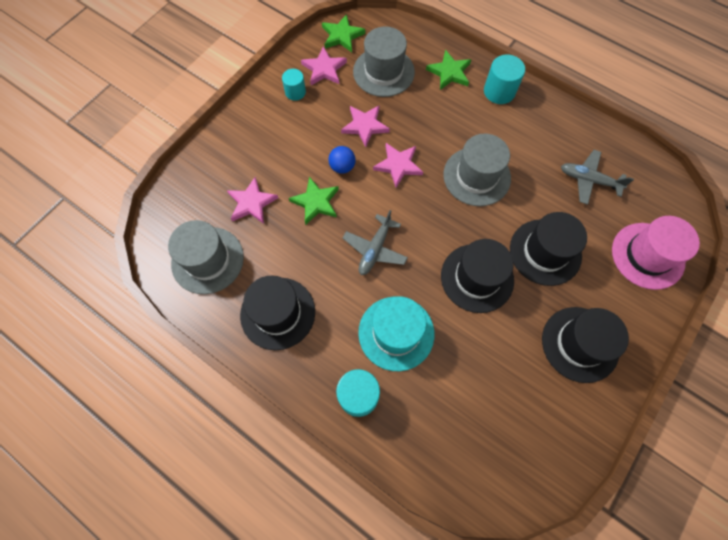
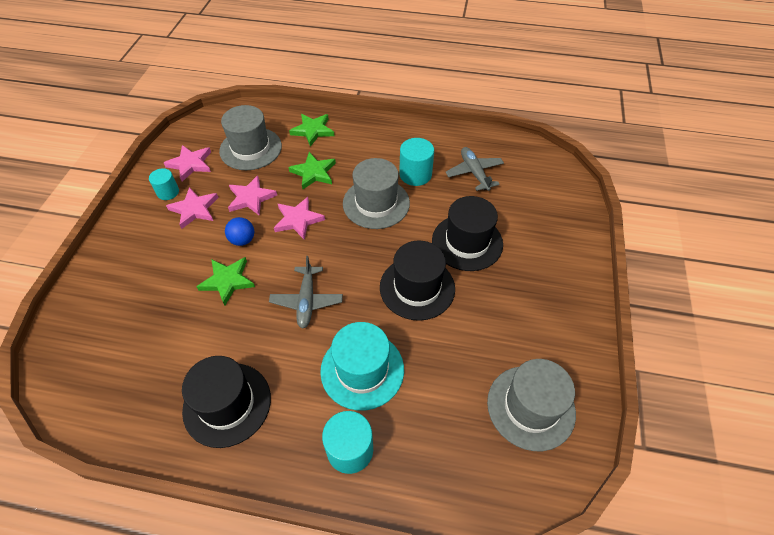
camera: 25 degrees left, 15 degrees down
grey hat [168,220,244,294] -> grey hat moved to [487,359,576,451]
pink star [227,177,278,224] -> pink star moved to [166,187,219,229]
green star [322,14,365,52] -> green star moved to [288,152,336,189]
turquoise cylinder [484,55,525,104] -> turquoise cylinder moved to [399,138,434,186]
black hat [542,307,629,383] -> none
grey plane [561,150,634,205] -> grey plane turned 75 degrees clockwise [446,147,504,191]
pink hat [612,216,700,290] -> none

